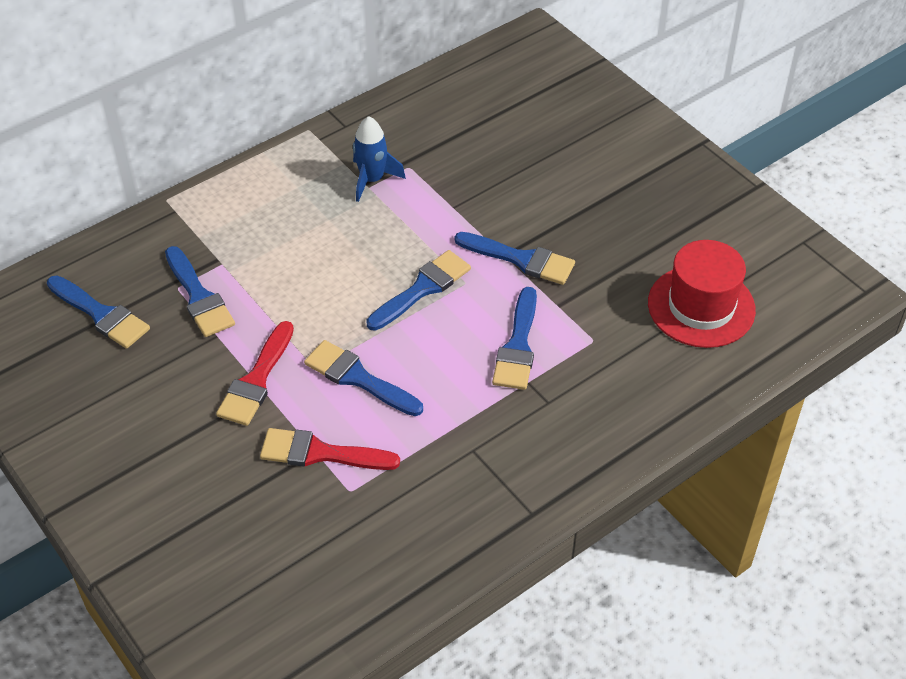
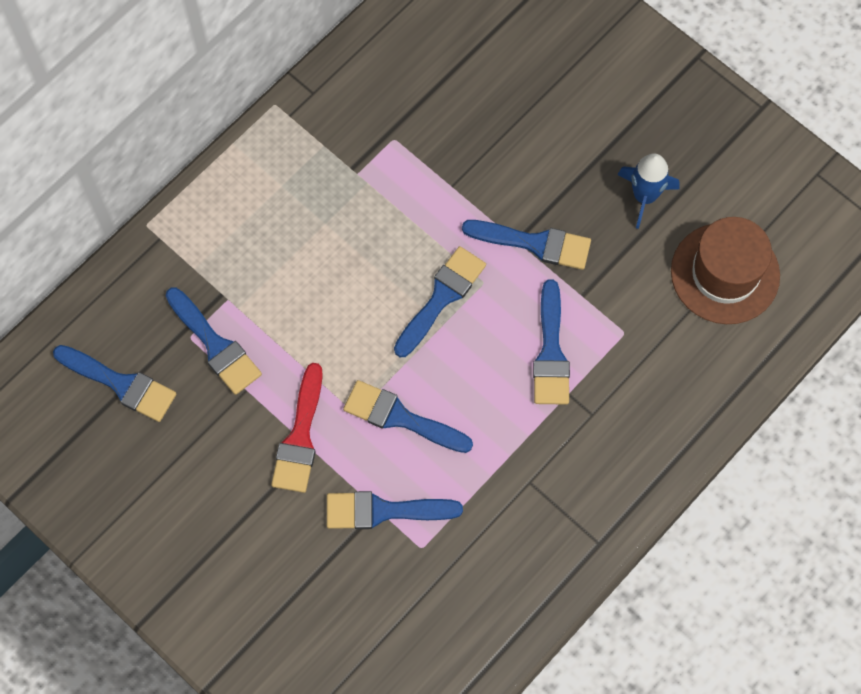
camera: 10 degrees left, 20 degrees up
red brush [260,428,400,470] -> blue brush [327,491,463,529]
blue rocket [353,116,406,202] -> blue rocket moved to [617,153,680,229]
red hat [648,240,756,348] -> brown hat [671,217,780,324]

